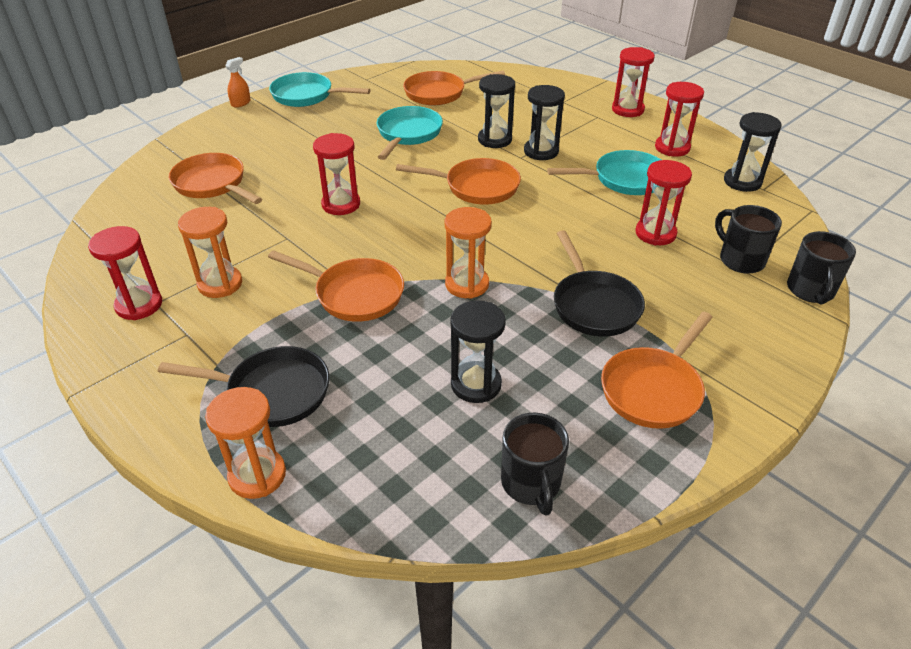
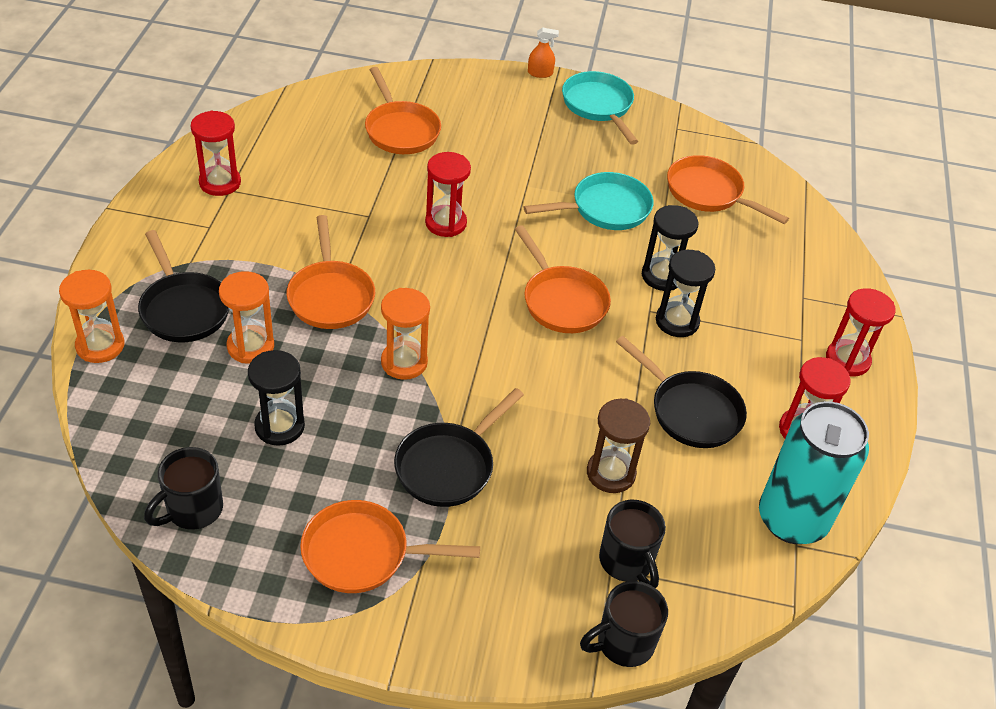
camera: 50 degrees right, 5 degrees up
orange pan [168,153,262,204] -> orange pan turned 150 degrees clockwise [365,67,441,154]
orange hourglass [178,207,242,298] -> orange hourglass moved to [219,271,274,364]
turquoise pan [547,150,661,195] -> black pan [616,336,747,448]
red hourglass [635,160,692,246] -> brown hourglass [587,398,650,493]
black mug [715,205,782,274] -> black mug turned 135 degrees clockwise [599,500,666,588]
black hourglass [724,112,782,192] -> turquoise can [759,401,869,544]

